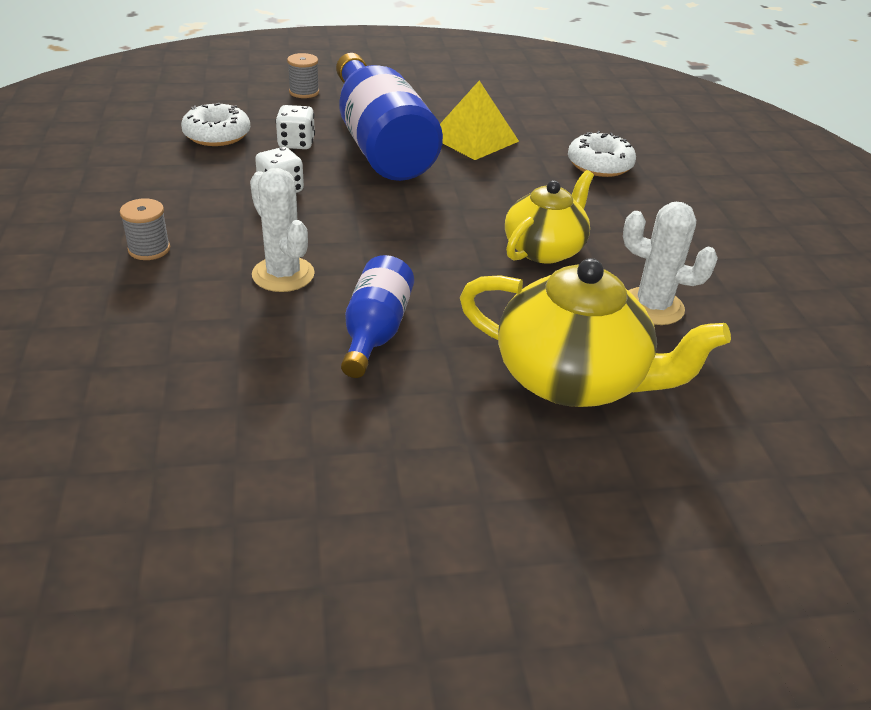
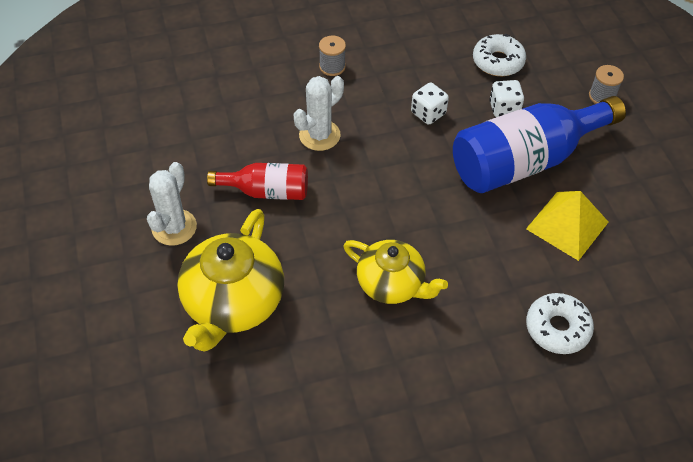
camera: 85 degrees right, 15 degrees up
blue bottle [341,255,414,378] -> red bottle [207,163,308,200]
white cactus [623,202,718,325] -> white cactus moved to [147,162,197,246]

